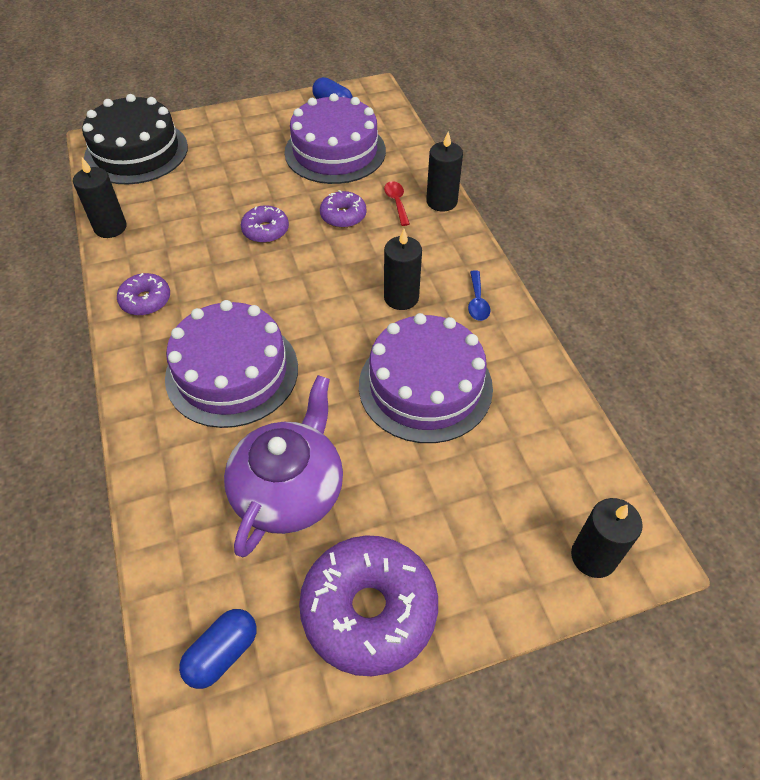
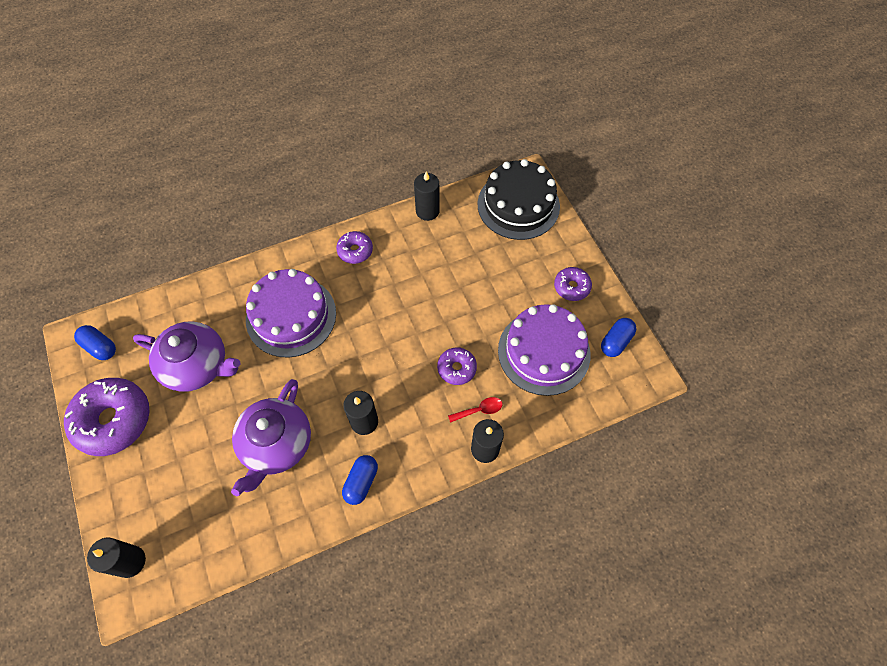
camera: 85 degrees right, 10 degrees up
purple donut [241,205,289,243] -> purple donut moved to [554,267,592,301]
purple cake [359,313,493,443] -> purple teapot [231,379,311,496]
blue spoon [468,270,490,321] -> blue capsule [342,455,378,505]

